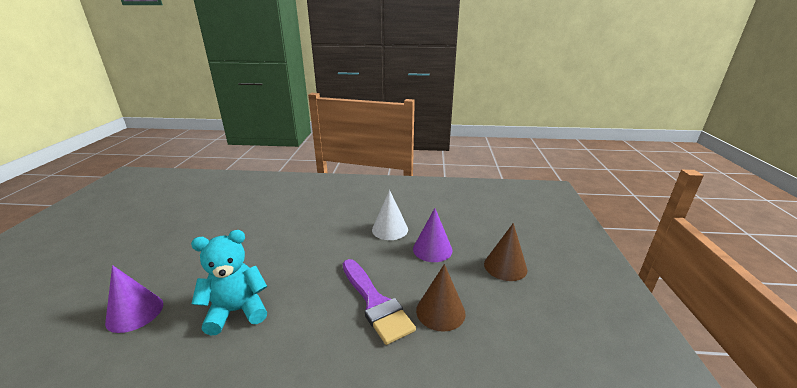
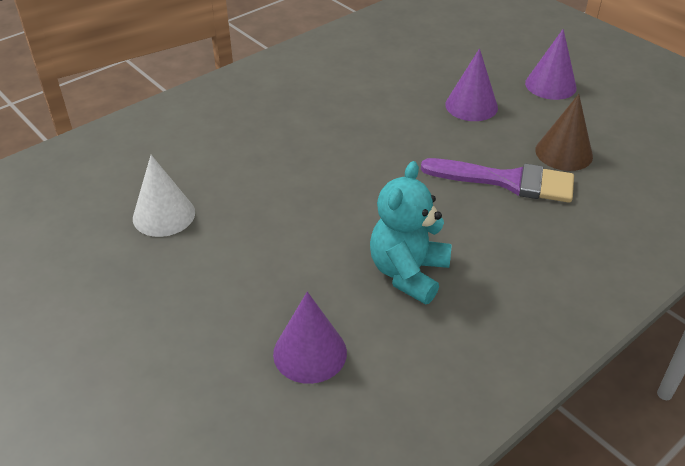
camera: 45 degrees left, 15 degrees up
white cone [372,190,408,240] -> white cone moved to [133,155,195,237]
brown cone [484,223,527,281] -> purple cone [525,29,577,100]

